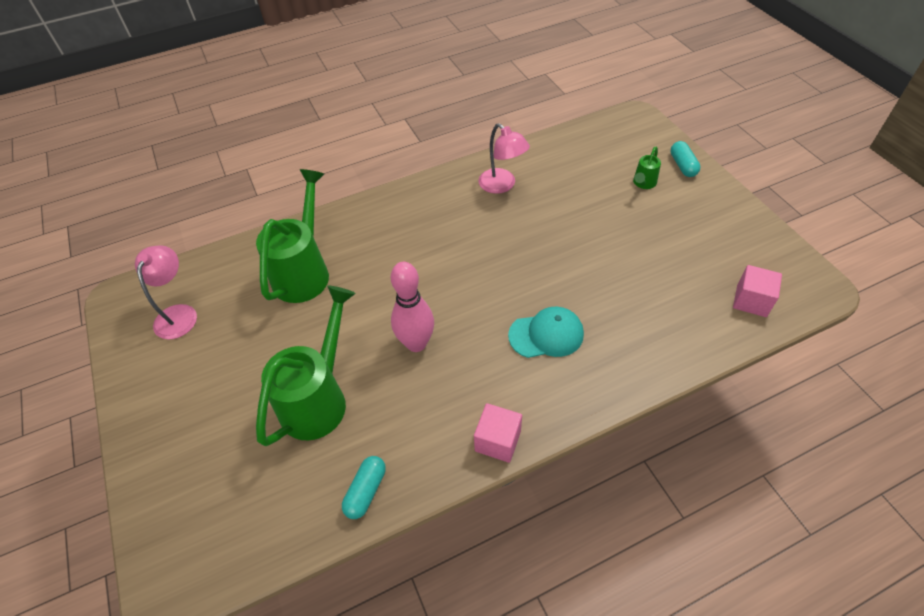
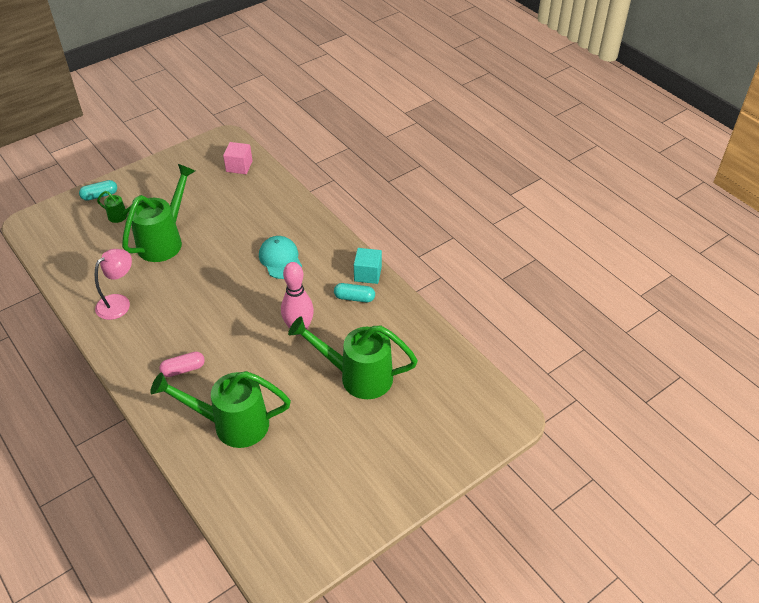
camera: 105 degrees left, 5 degrees down
pink lamp [135,245,197,340] -> none
turquoise capsule [342,456,386,519] -> turquoise capsule moved to [334,283,375,302]
pink cube [474,403,522,463] -> turquoise cube [354,248,382,284]
none -> green watering can [122,164,195,262]
none -> pink capsule [159,352,205,377]

